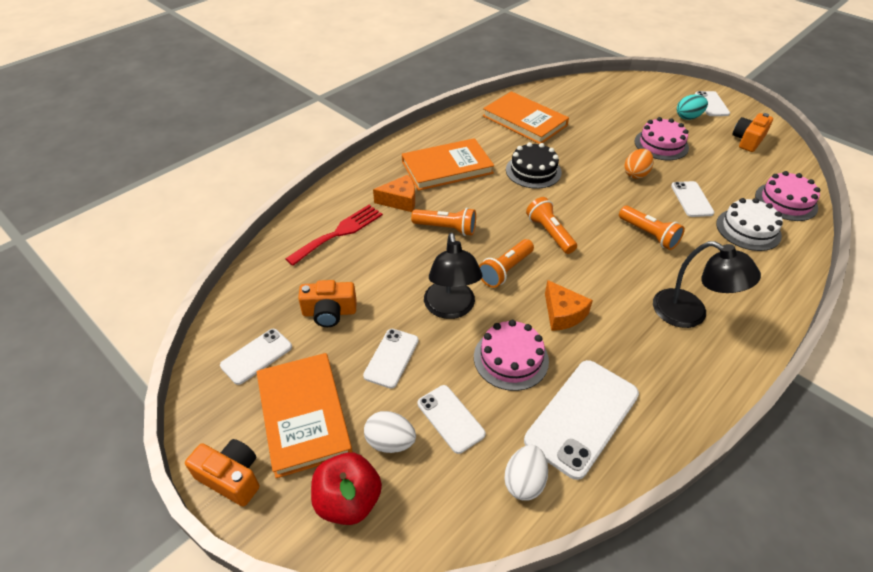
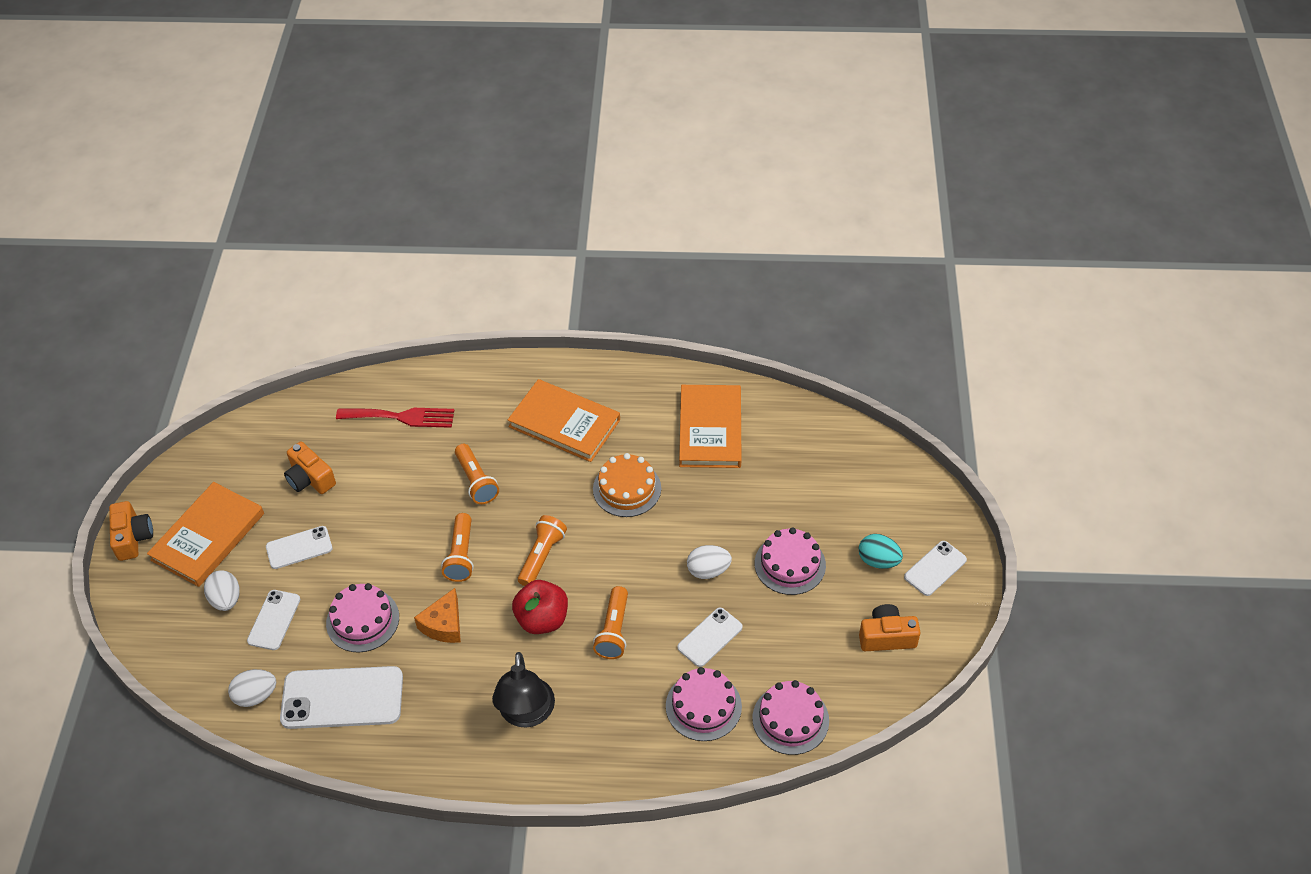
camera: 50 degrees right, 5 degrees up
white phone [220,329,292,385] -> none
red apple [311,452,382,525] -> red apple moved to [512,580,568,634]
orange cheese [373,175,415,212] -> none
black lamp [424,233,482,319] -> none
orange flashlight [479,239,534,288] -> orange flashlight turned 90 degrees counterclockwise [441,513,474,582]
black cake [506,142,562,189] -> orange cake [593,453,661,517]
orange egg [624,149,654,179] -> white egg [687,545,732,579]
white cake [716,198,783,251] -> pink cake [666,667,742,741]

